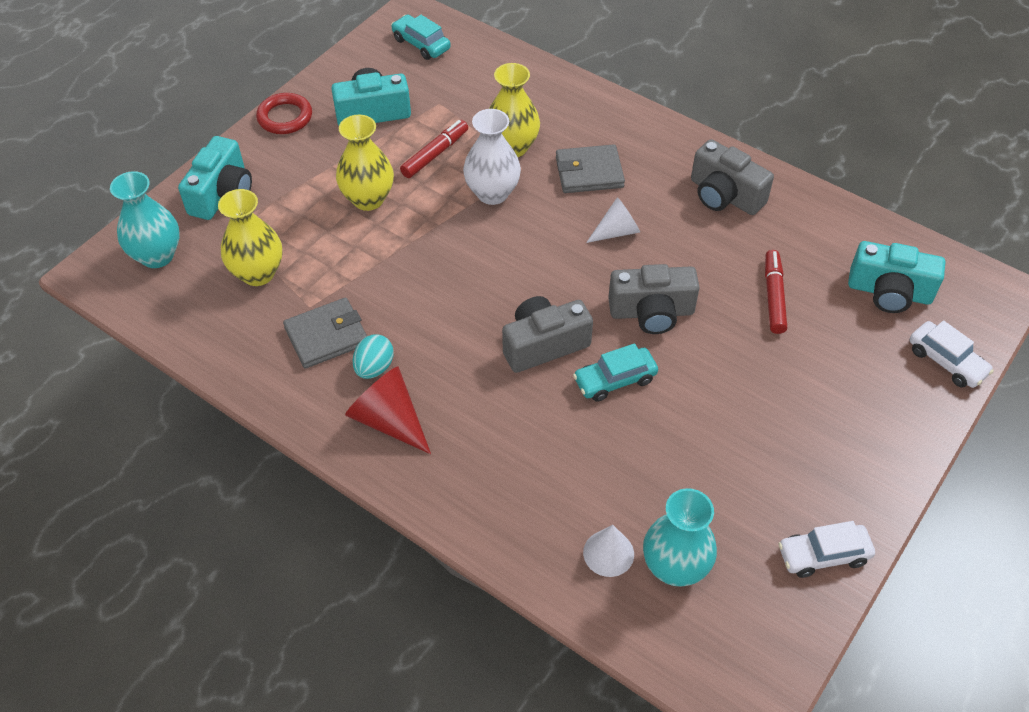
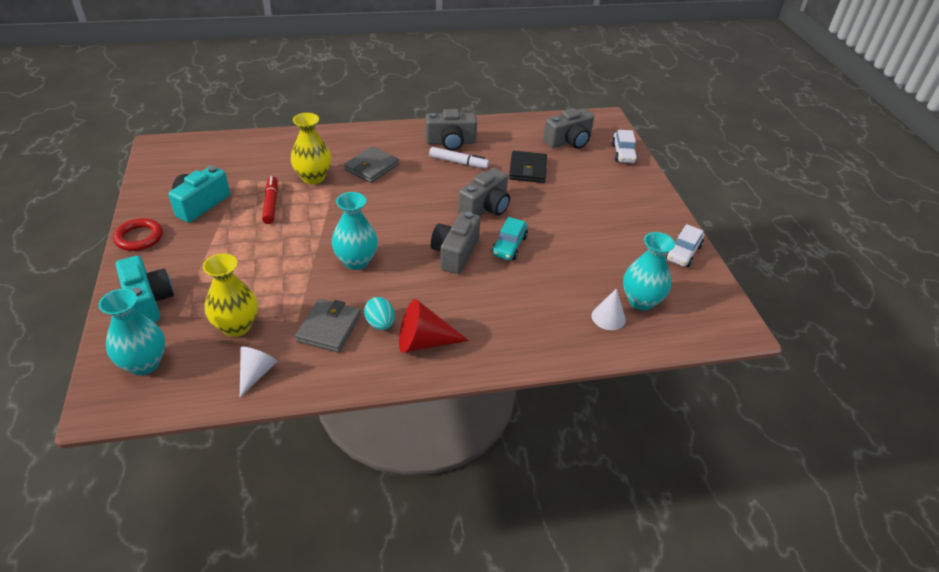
camera: 50 degrees left, 10 degrees down
yellow vase [336,115,394,211] -> none
turquoise car [391,15,451,60] -> none
white vase [463,109,521,205] -> none
white cone [586,197,640,243] -> white cone moved to [240,347,277,397]
red marker [765,250,787,334] -> black wallet [509,151,547,183]
turquoise camera [848,241,945,313] -> grey camera [543,108,594,149]
white car [909,320,994,388] -> white car turned 90 degrees clockwise [612,130,638,163]
none -> turquoise vase [332,192,378,270]
none -> white marker [429,147,489,168]

